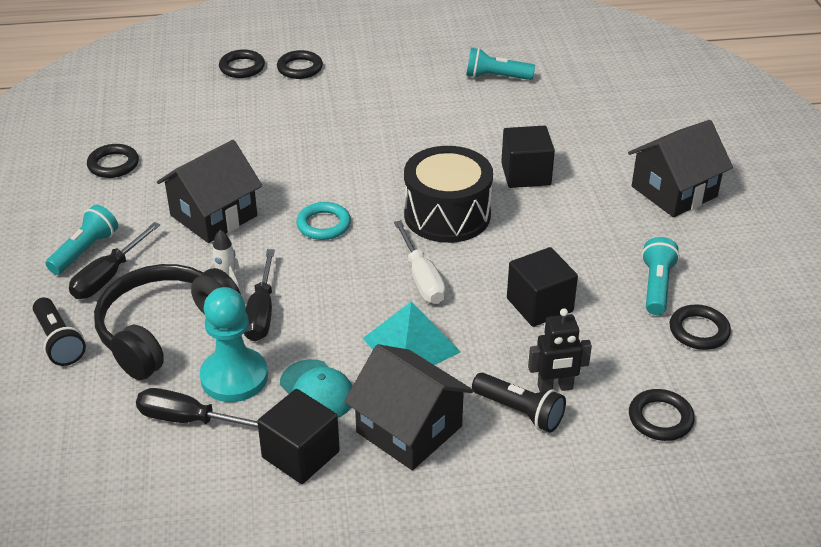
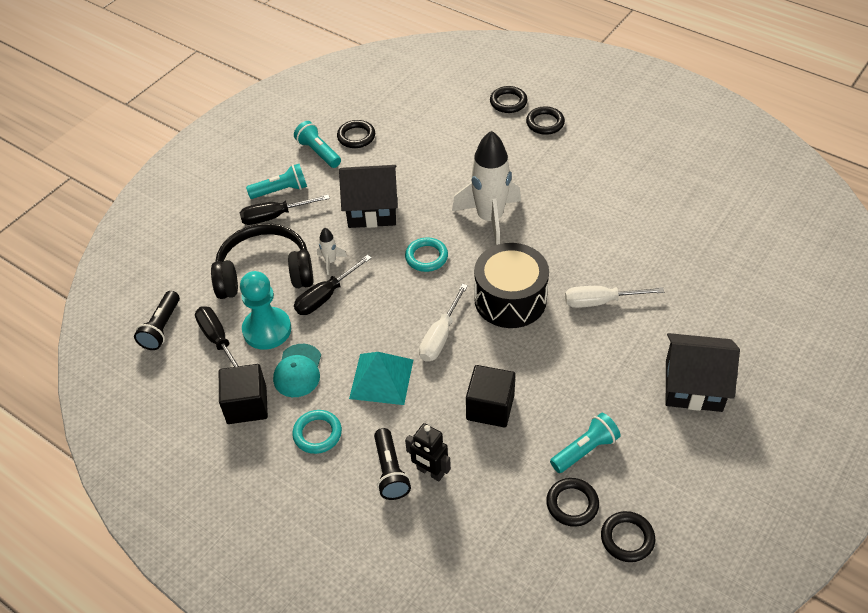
camera: 45 degrees right, 10 degrees up
black flashlight [33,298,86,366] -> black flashlight moved to [134,291,180,350]
black house [344,344,474,470] -> turquoise ring [292,410,342,454]
turquoise flashlight [466,48,535,80] -> turquoise flashlight moved to [294,121,341,168]
black cube [501,126,555,188] -> white screwdriver [565,286,664,308]
black ring [629,389,695,441] -> black ring moved to [601,511,655,562]
none -> white rocket [452,130,521,245]

